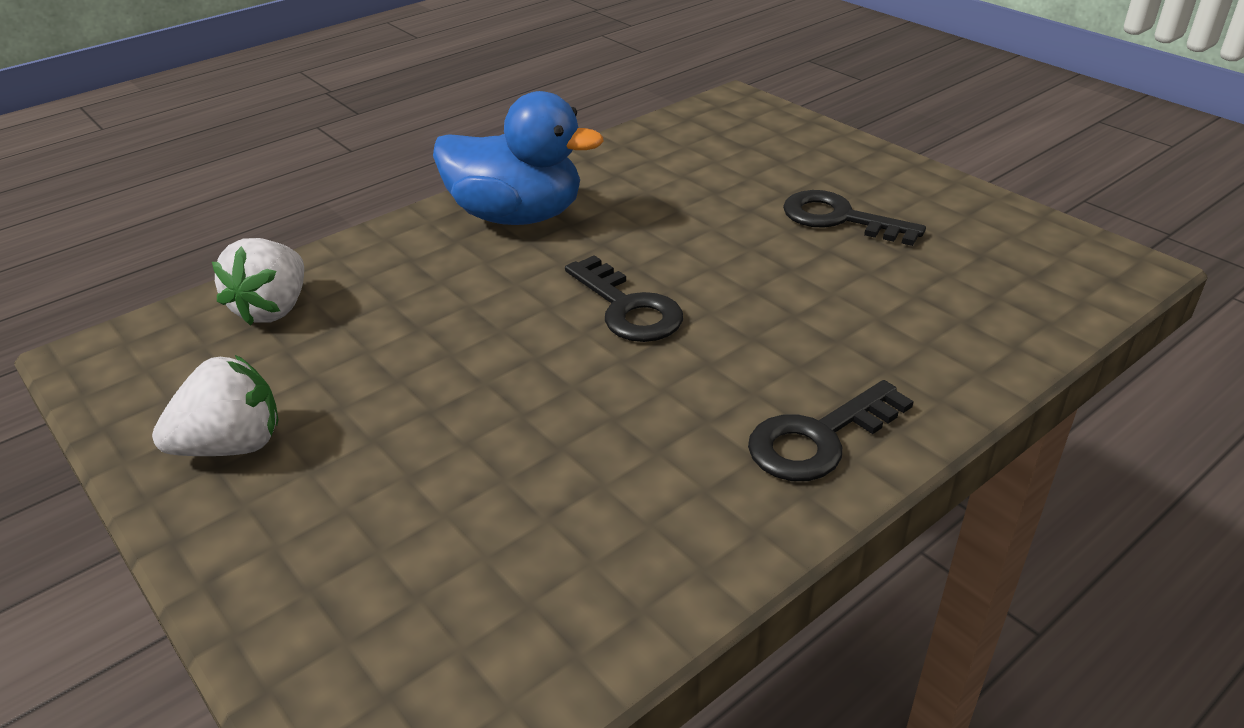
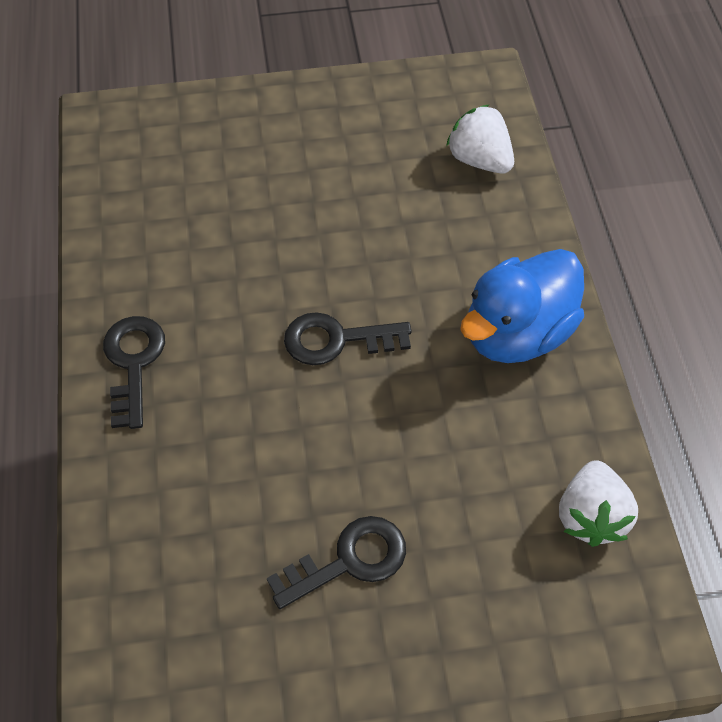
camera: 120 degrees right, 20 degrees up
white strawberry [152,355,278,456] -> white strawberry moved to [559,460,638,547]

